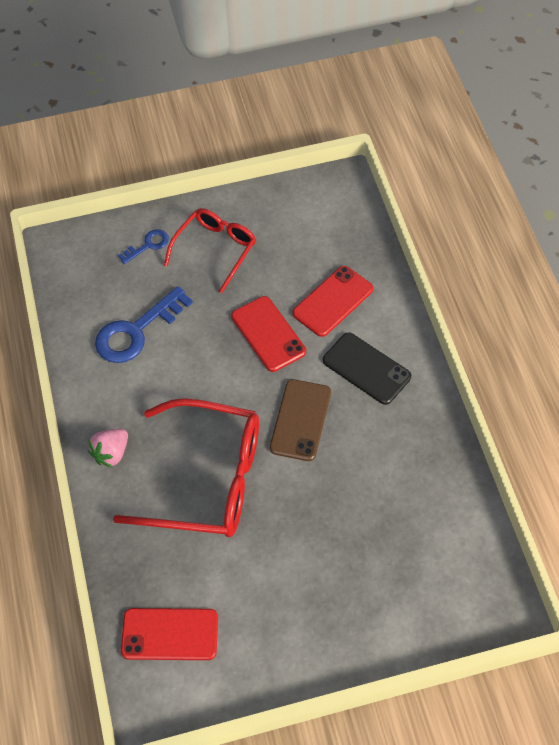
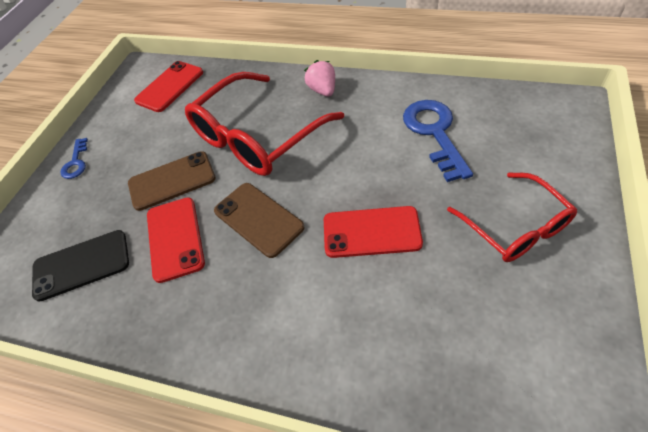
camera: 125 degrees right, 5 degrees down
blue key [118,229,169,264] -> blue key moved to [60,138,88,179]
red phone [292,266,373,337] -> red phone moved to [147,197,205,283]
black phone [323,332,411,405] -> black phone moved to [32,230,129,302]
none -> brown phone [128,151,216,211]

